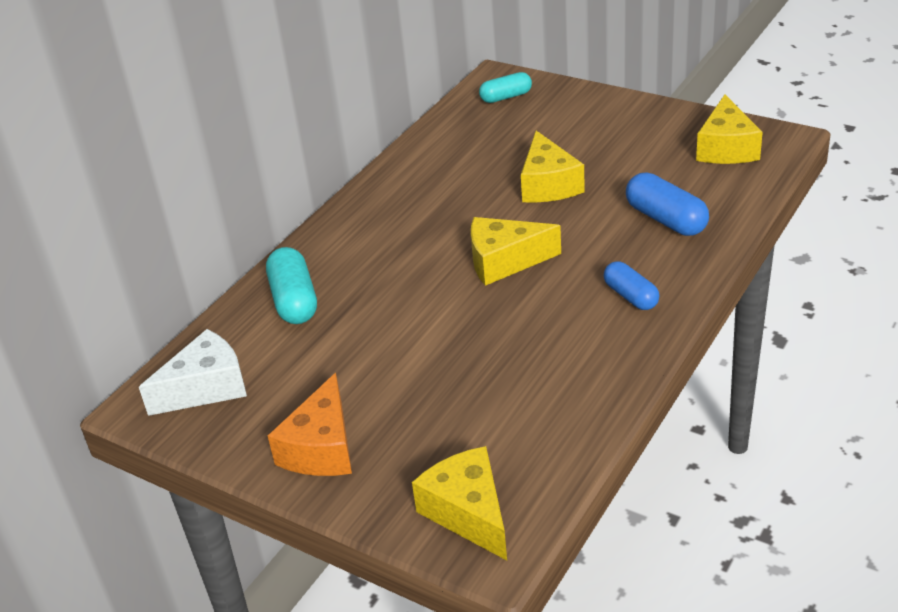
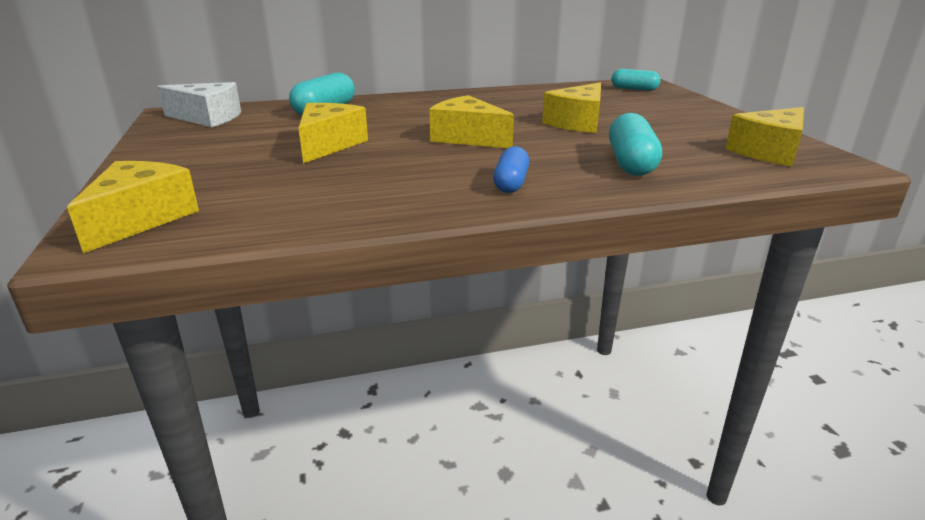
camera: 40 degrees right, 10 degrees down
orange cheese [268,373,352,476] -> none
blue capsule [626,173,709,236] -> turquoise capsule [609,113,662,176]
none -> yellow cheese [299,103,368,164]

